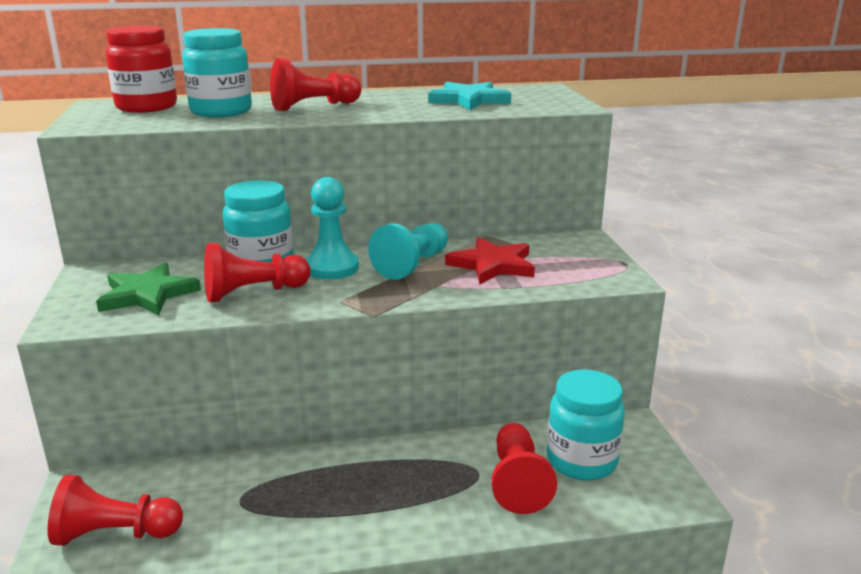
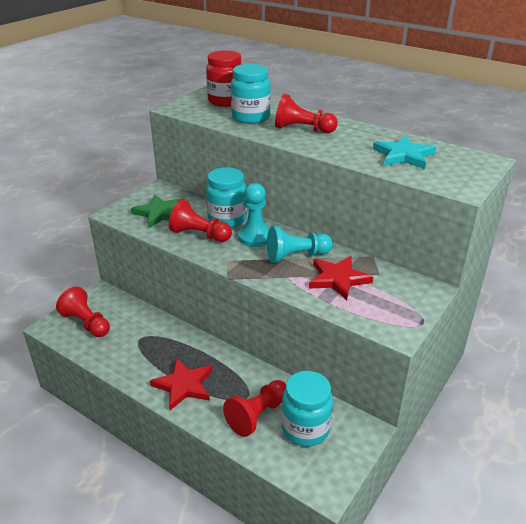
camera: 45 degrees right, 10 degrees up
none -> red star [150,358,212,410]

